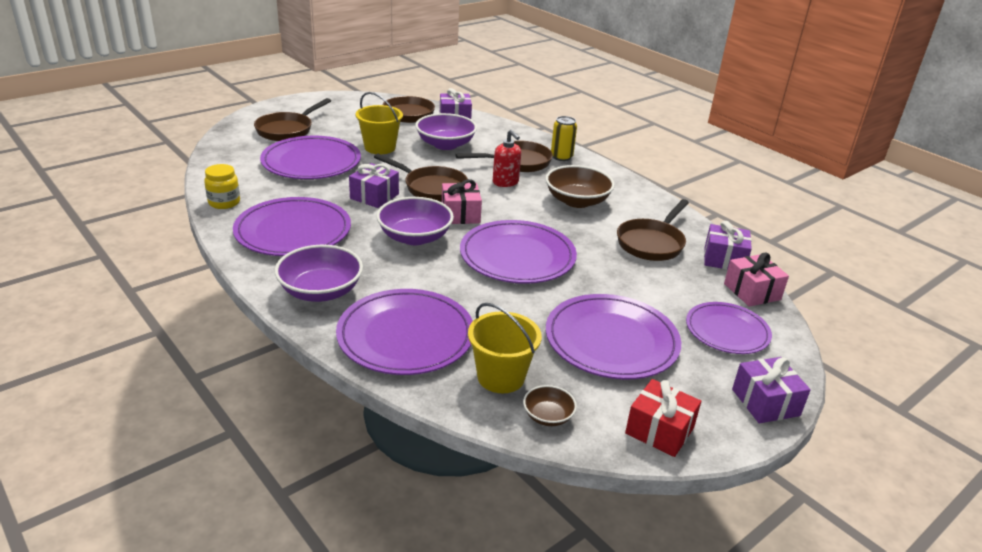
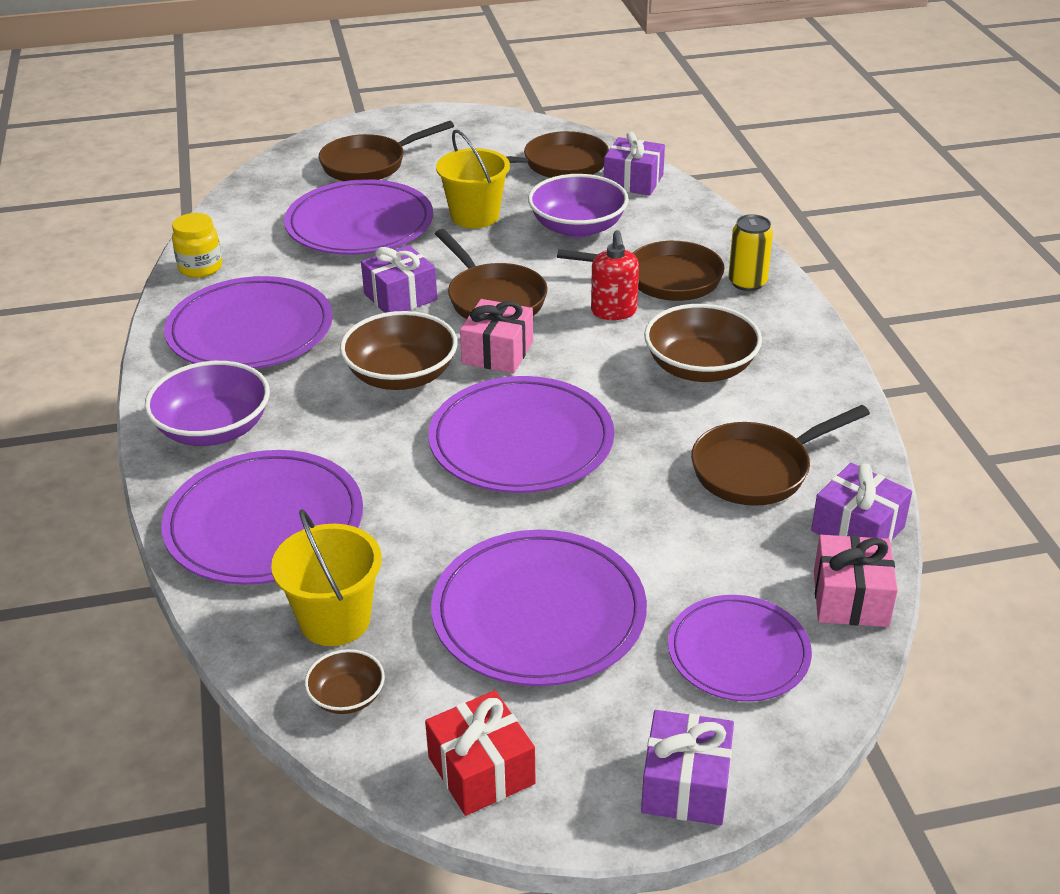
camera: 30 degrees right, 5 degrees up
purple bowl [376,197,454,245] -> brown bowl [340,311,458,390]

